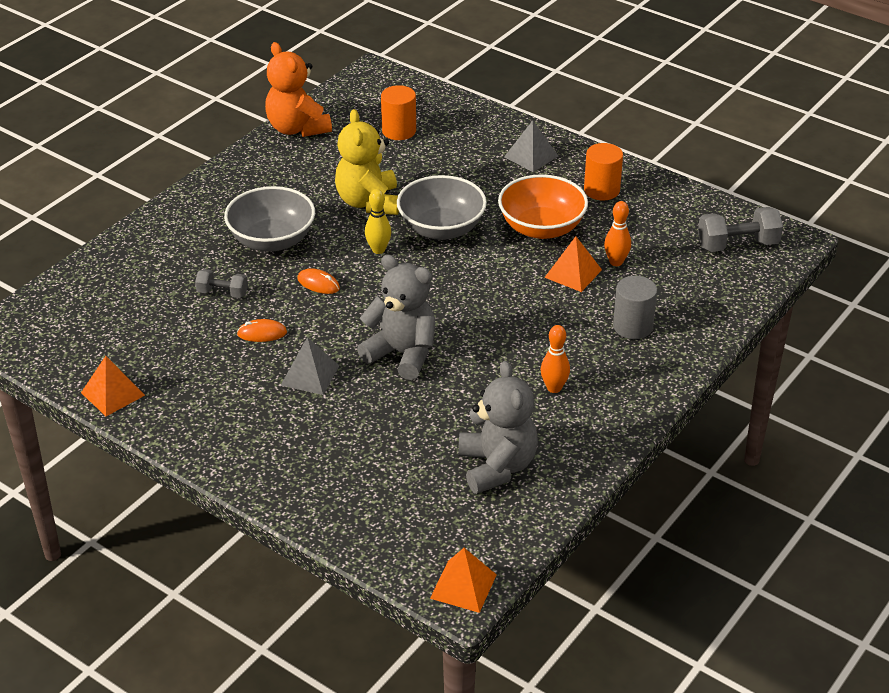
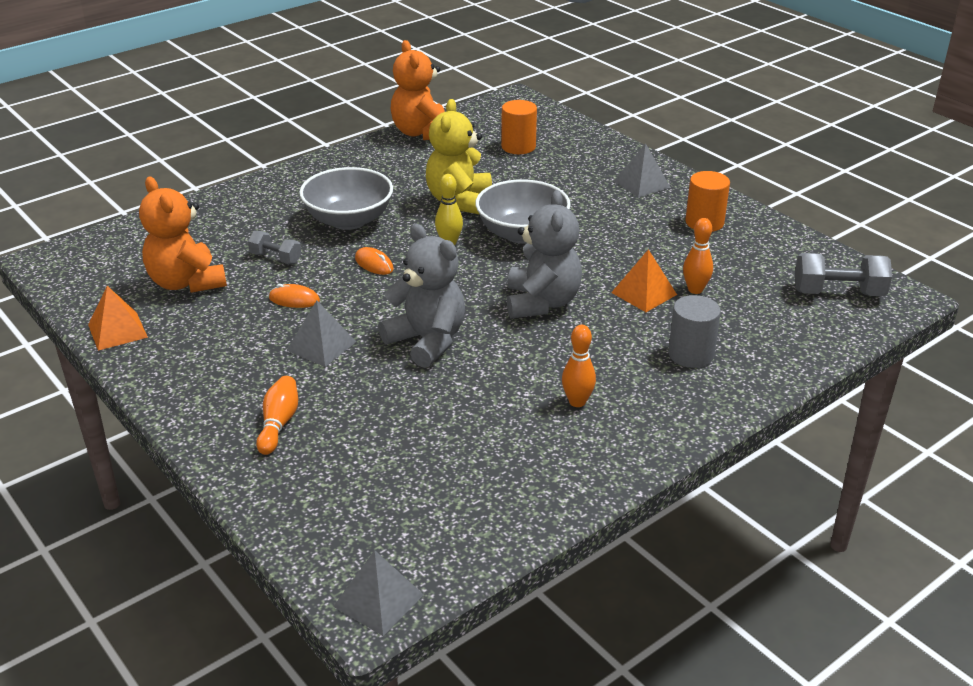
camera: 15 degrees right, 5 degrees down
orange pyramid [430,548,497,613] -> grey pyramid [333,550,424,636]
grey teddy bear [459,361,538,494] -> grey teddy bear moved to [507,190,582,318]
orange bowl [498,174,588,239] -> none
none -> orange teddy bear [139,177,227,293]
none -> orange bowling pin [256,376,298,455]

